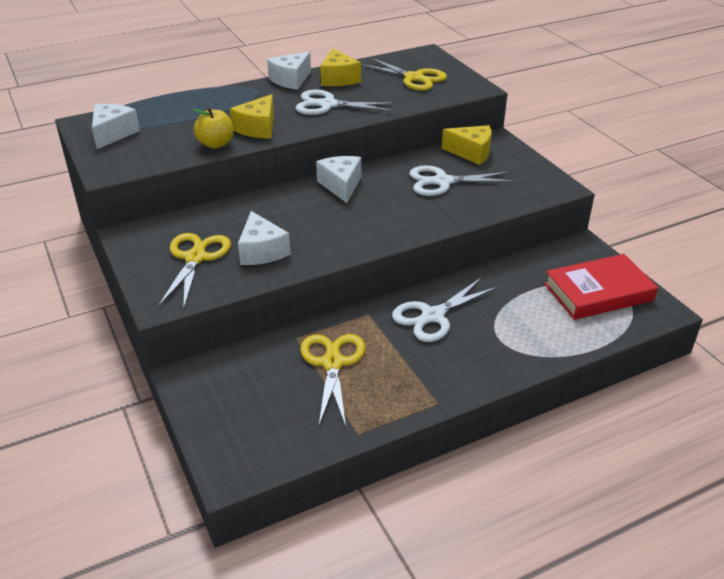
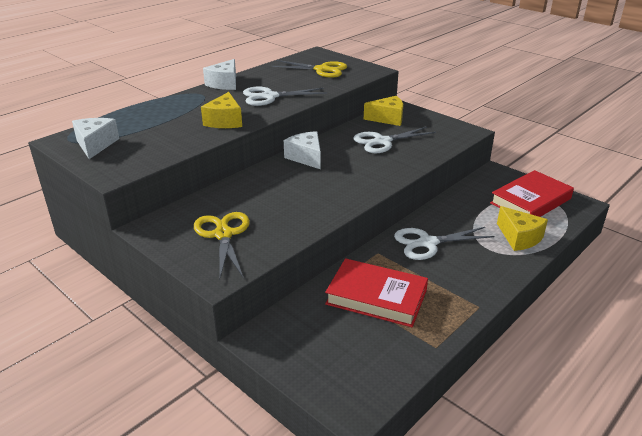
camera: 20 degrees left, 5 degrees down
yellow apple [192,107,234,148] -> none
white cheese [238,211,291,265] -> none
yellow scissors [300,334,365,427] -> red book [325,258,428,327]
yellow cheese [320,48,361,86] -> yellow cheese moved to [497,206,548,251]
white scissors [392,278,498,342] -> white scissors turned 45 degrees clockwise [394,227,494,260]

